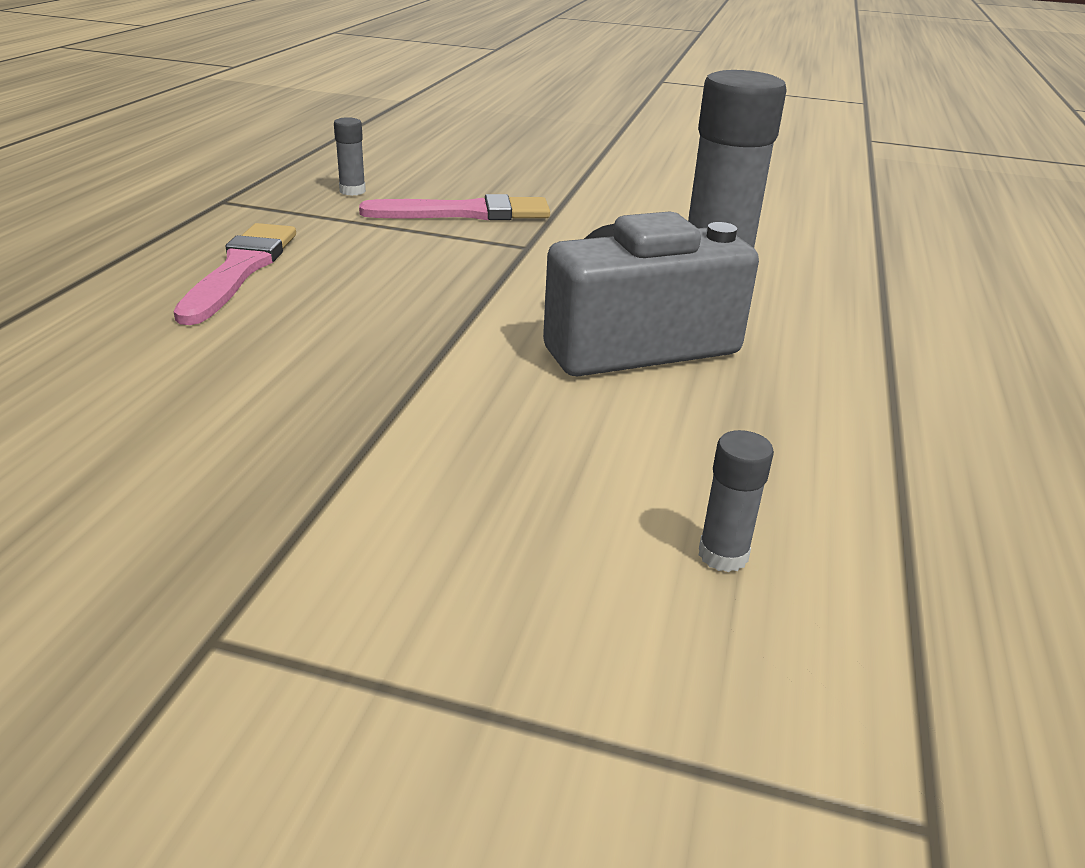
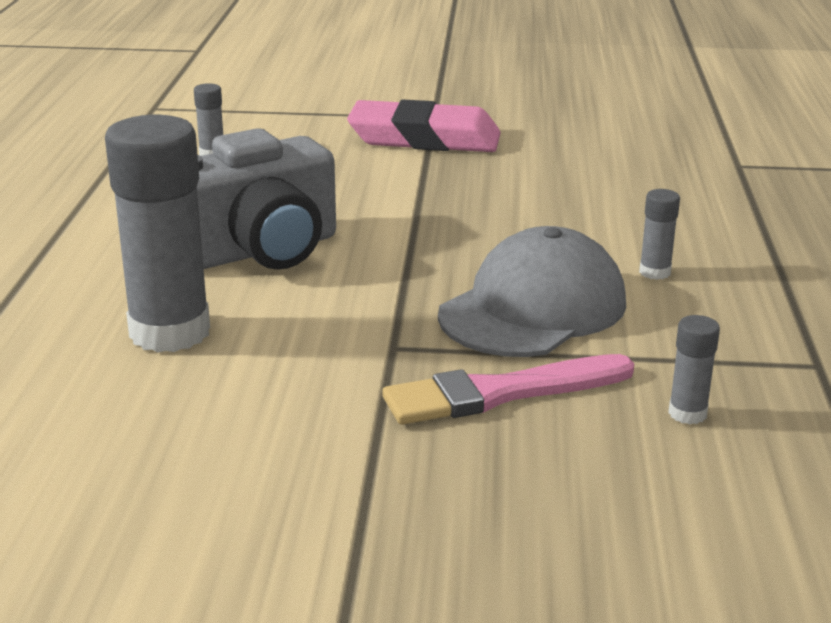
camera: 170 degrees right, 5 degrees down
pink brush [173,223,296,325] -> grey glue stick [639,189,680,280]
none -> pink eraser [347,99,501,152]
none -> grey cap [438,226,626,357]

